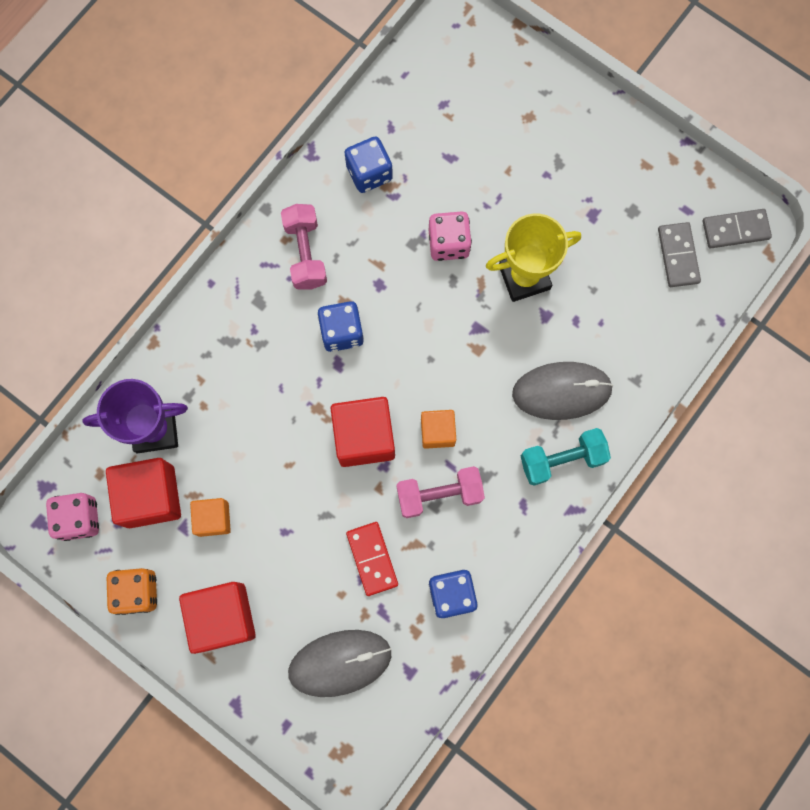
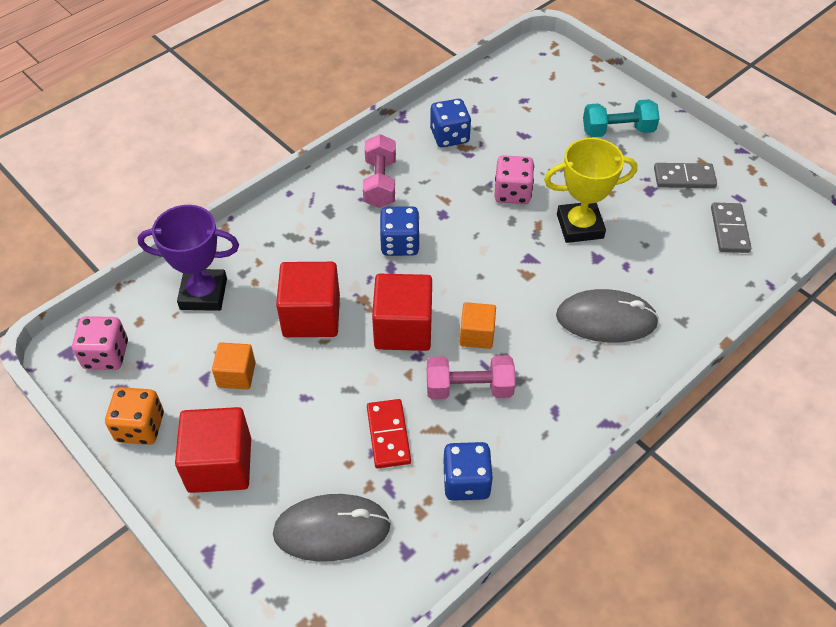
camera: 10 degrees right, 25 degrees down
red cube [106,458,181,528] -> red cube moved to [276,262,340,337]
turquoise dumbbell [521,428,611,485] -> turquoise dumbbell moved to [583,99,660,137]
grey domino [703,209,772,249] -> grey domino moved to [654,163,717,188]

